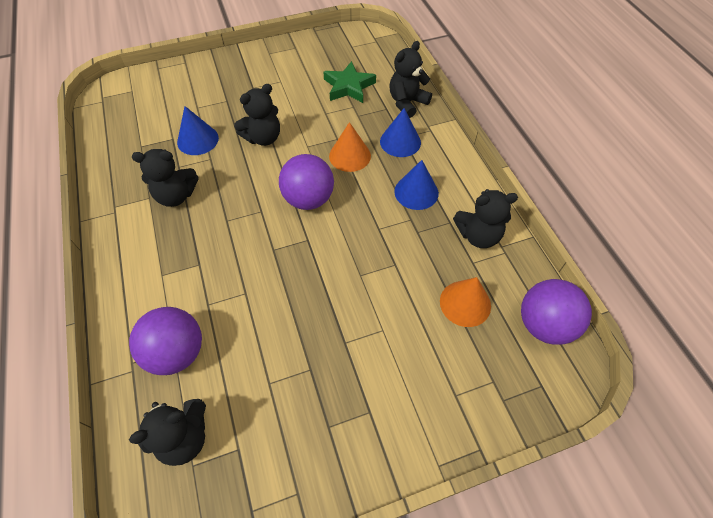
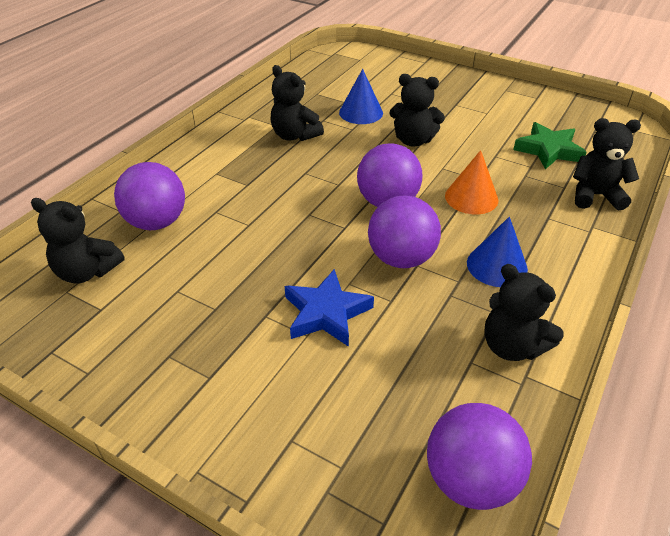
camera: 50 degrees right, 15 degrees down
blue cone [380,108,421,157] -> none
orange cone [440,277,491,327] -> none
none -> blue star [285,269,374,347]
none -> purple ball [368,195,441,268]

